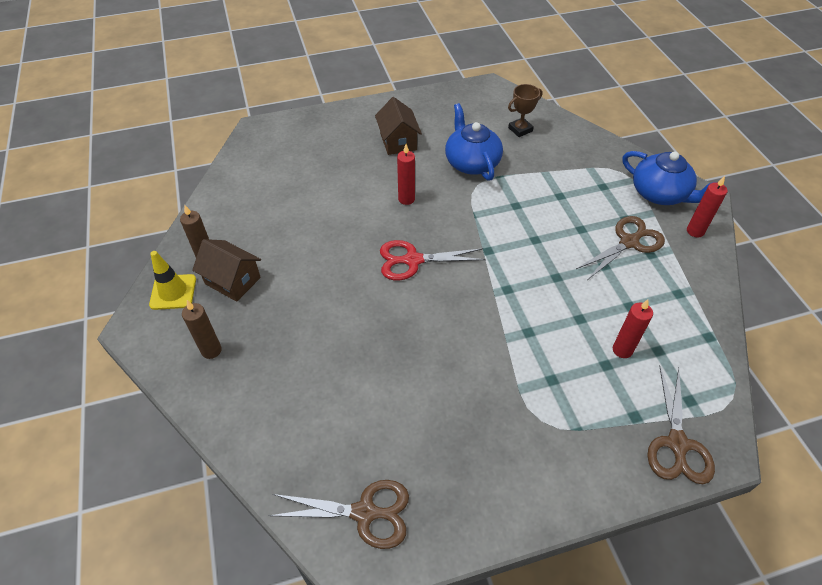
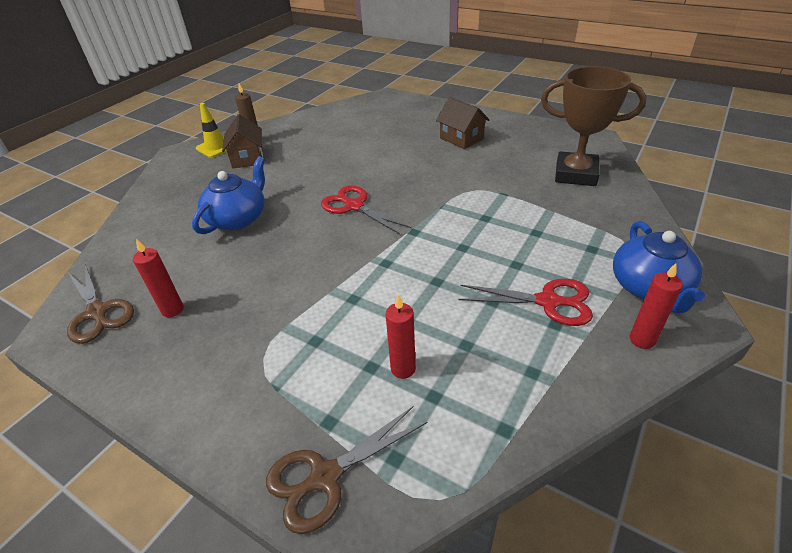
camera: 50 degrees right, 10 degrees down
brown candle [182,300,222,359] -> none
brown house [375,97,422,155] -> brown house turned 75 degrees counterclockwise [436,97,489,149]
red candle [397,144,415,205] -> red candle moved to [133,239,184,317]
blue teapot [445,103,503,181] -> blue teapot moved to [192,156,265,234]
brown trophy [508,84,542,137] -> brown trophy [541,66,646,186], size x1.98
brown scissors [576,216,665,279] -> red scissors [459,279,593,326]

